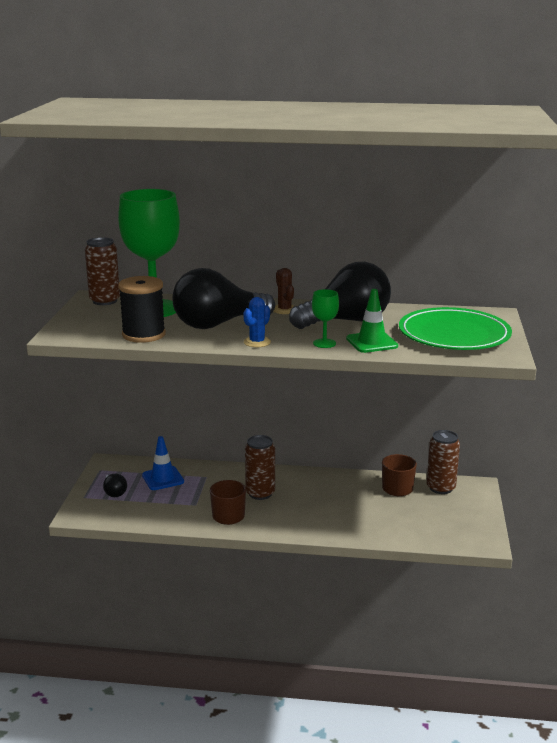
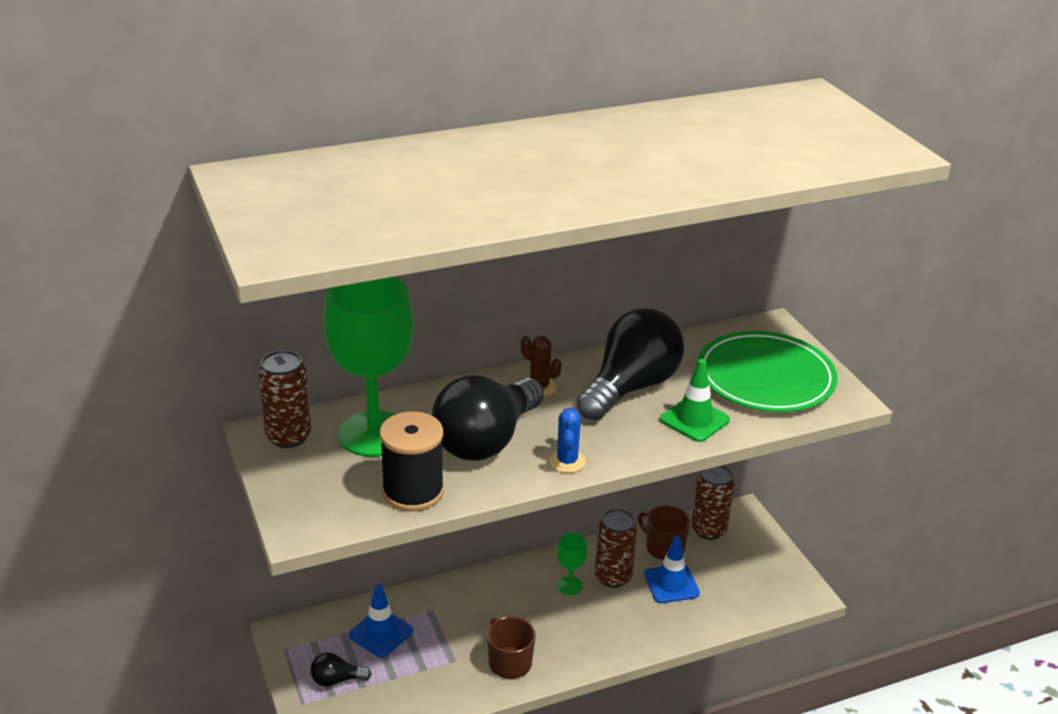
camera: 30 degrees left, 10 degrees up
black light bulb [103,474,127,497] -> black light bulb turned 135 degrees clockwise [310,652,372,687]
brown can [245,435,275,500] -> brown can moved to [595,508,637,588]
green goblet [312,289,339,348] -> green goblet moved to [557,533,587,595]
none -> blue traffic cone [644,536,700,603]

